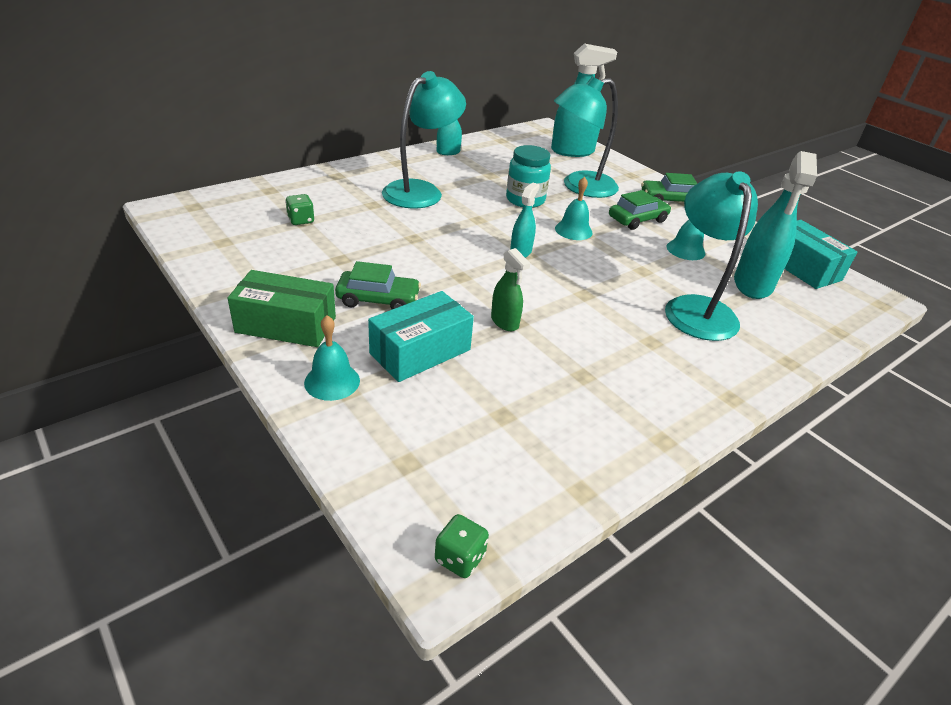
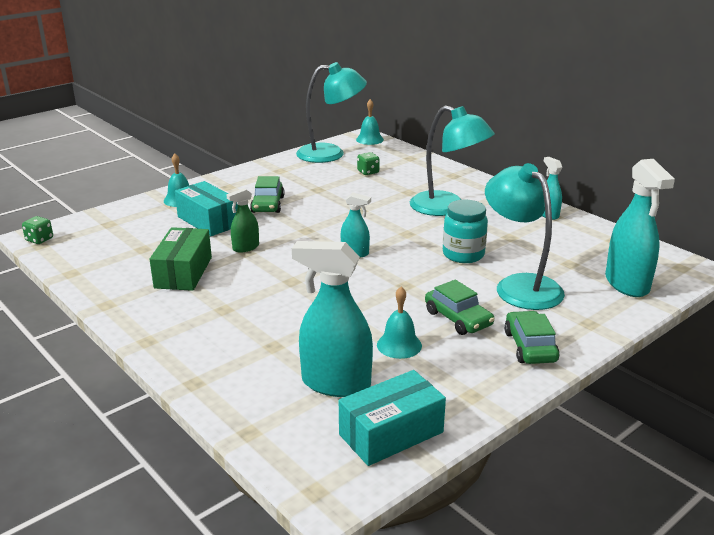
camera: 90 degrees right, 10 degrees down
green box [228,270,336,347] -> green box moved to [150,227,212,291]
turquoise bell [555,177,593,240] -> turquoise bell moved to [356,99,384,145]
turquoise lamp [665,171,758,341] -> turquoise lamp moved to [296,62,367,163]

